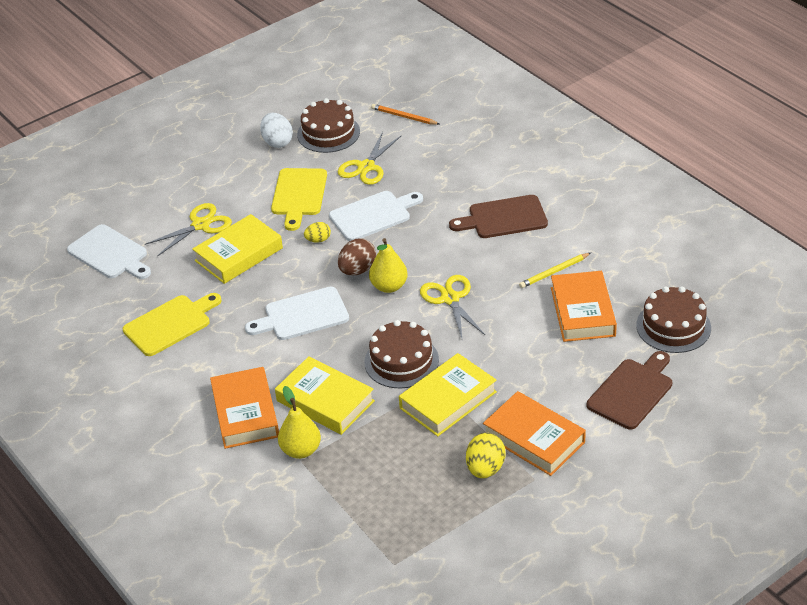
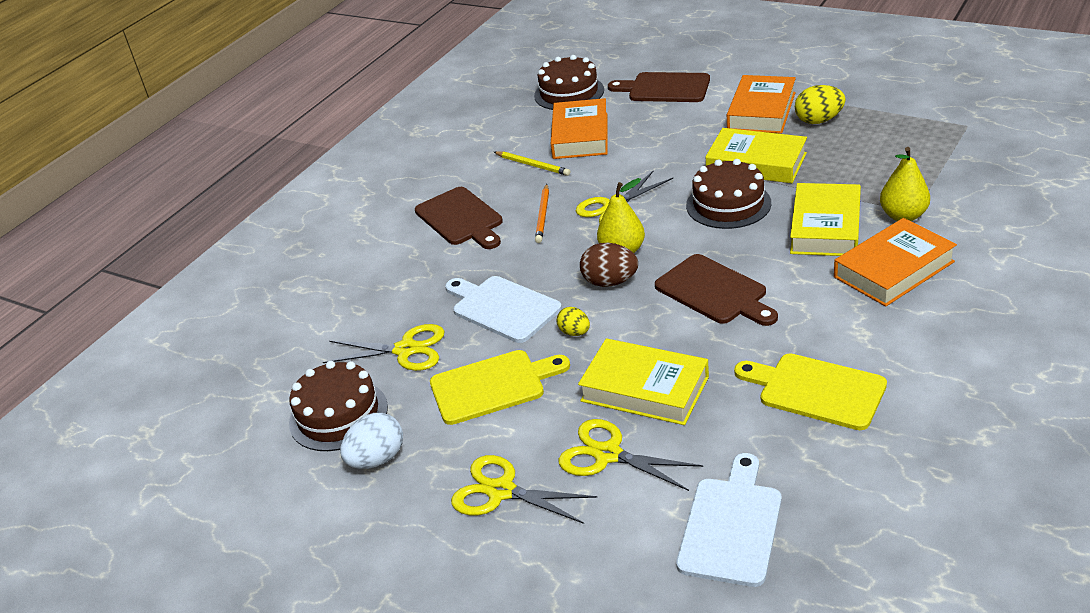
camera: 110 degrees left, 5 degrees down
white cutting board [245,287,349,340] -> brown cutting board [655,254,778,326]
orange pencil [371,104,439,125] -> orange pencil moved to [535,184,549,243]
orange book [551,271,617,342] -> orange book turned 60 degrees counterclockwise [551,98,608,159]
none -> yellow scissors [451,455,598,524]

